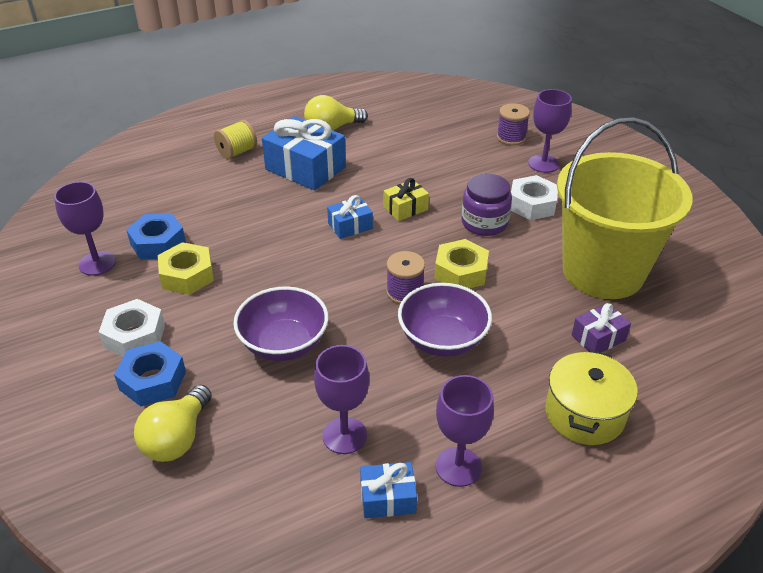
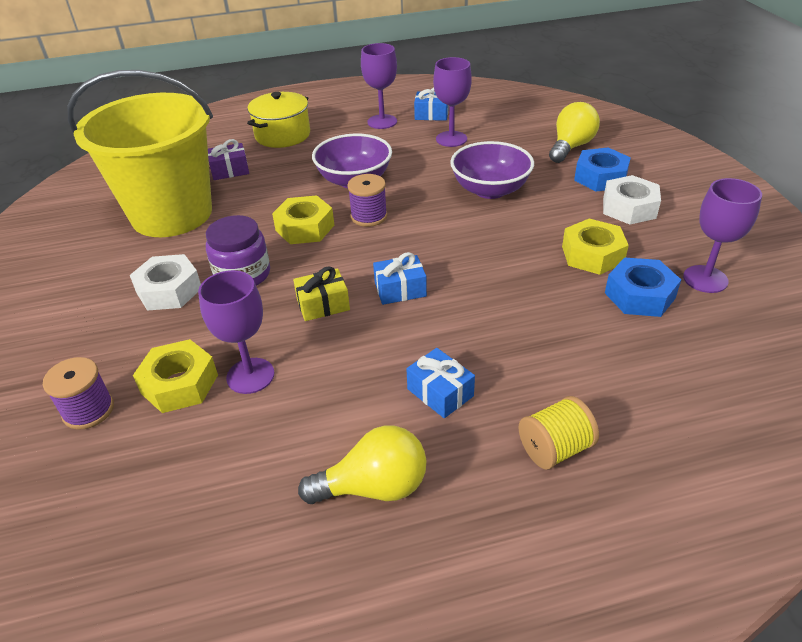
camera: 165 degrees left, 0 degrees up
blue gift [262,116,346,190] -> blue gift [407,348,475,418], size x0.52
purple goblet [528,89,572,173] -> purple goblet moved to [198,270,274,394]
none -> yellow nut [133,339,218,413]

